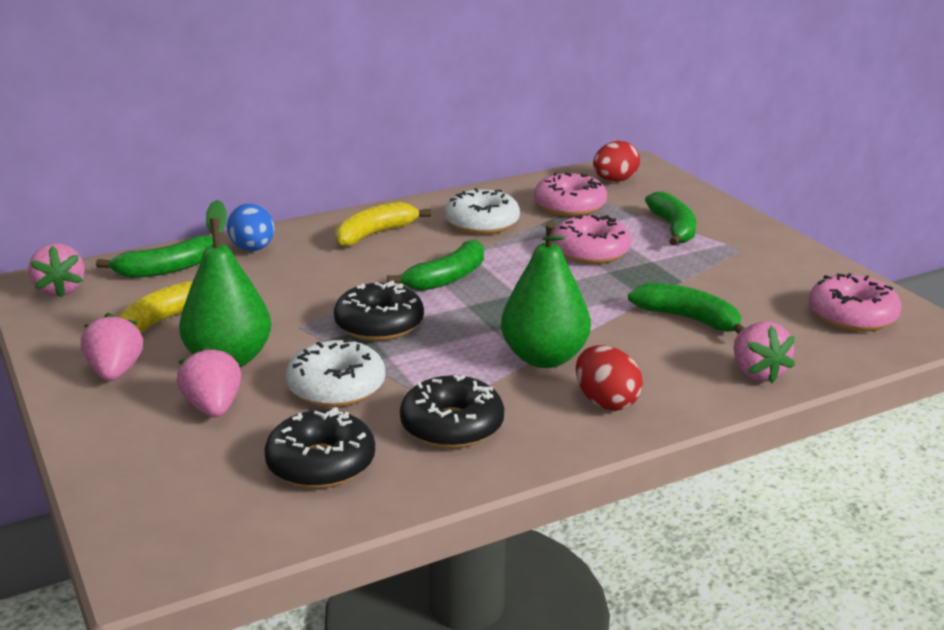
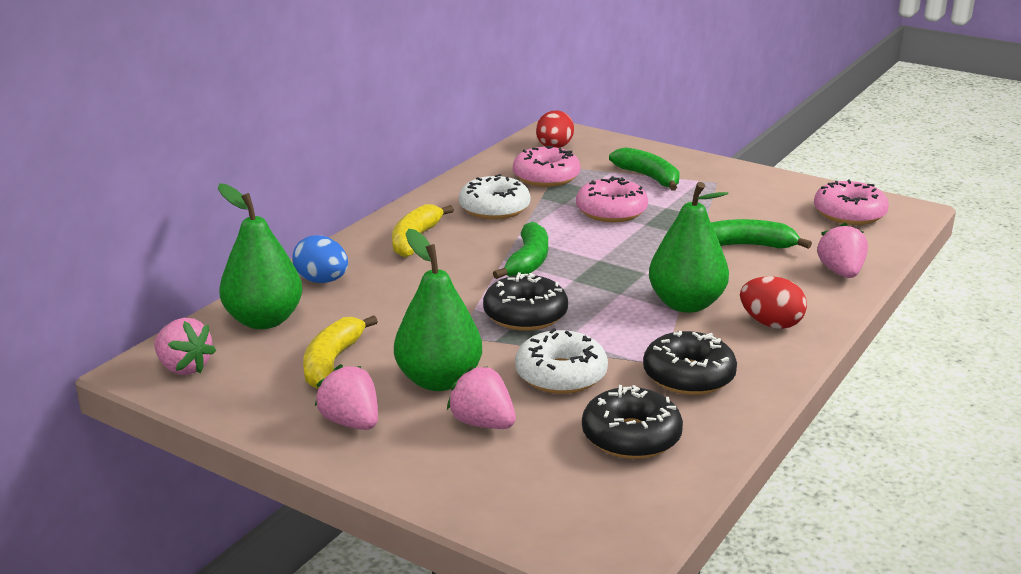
camera: 30 degrees left, 0 degrees up
green banana [96,236,213,278] -> green pear [218,183,302,329]
pink strawberry [734,322,795,384] -> pink strawberry turned 135 degrees counterclockwise [817,223,868,278]

